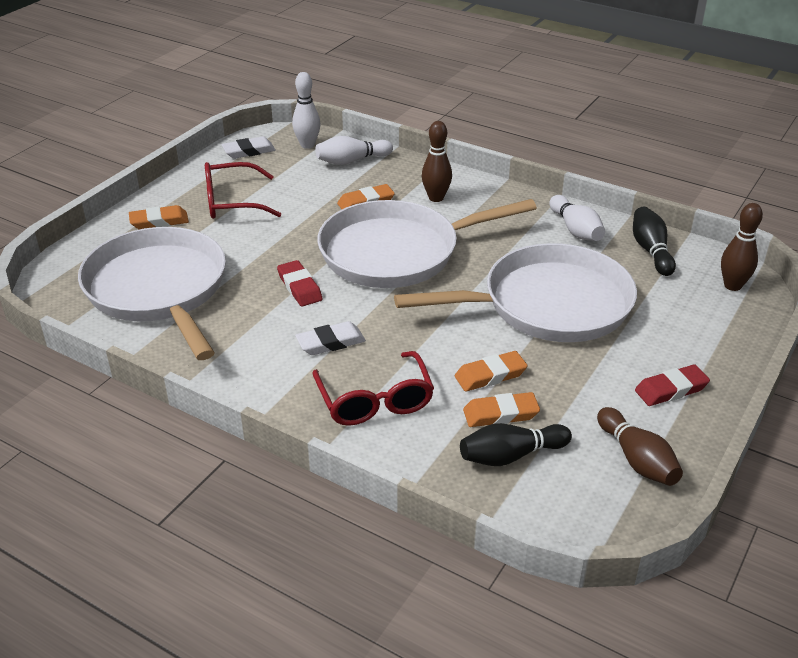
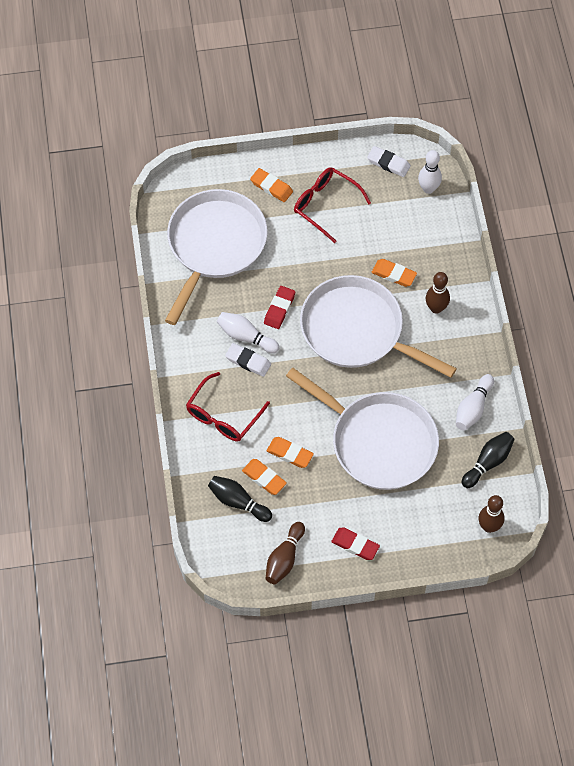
camera: 50 degrees right, 25 degrees up
white bowling pin [315,136,393,165] -> white bowling pin moved to [217,312,279,353]

